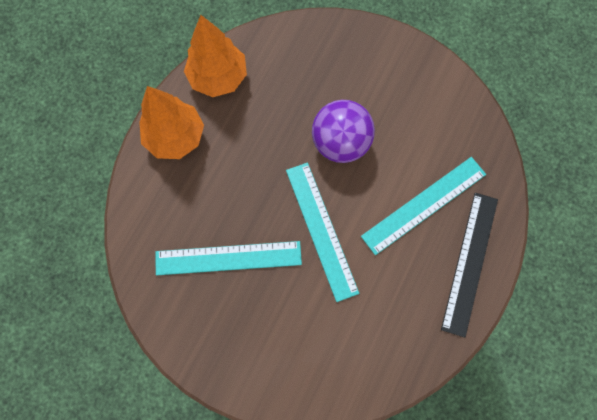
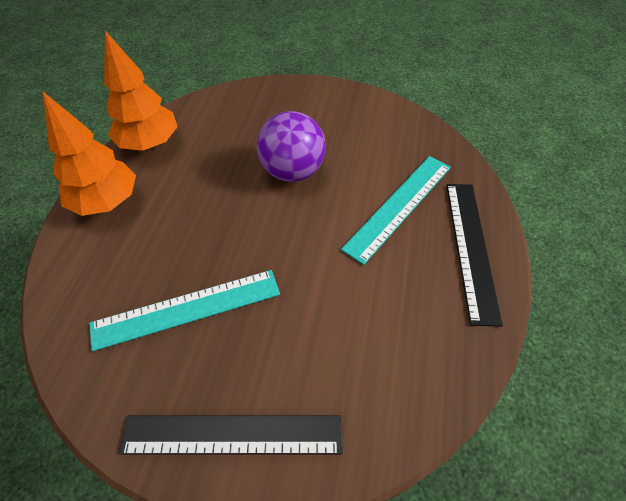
camera: 15 degrees left, 20 degrees down
turquoise ruler [286,163,359,302] -> none
none -> black ruler [119,415,342,455]

